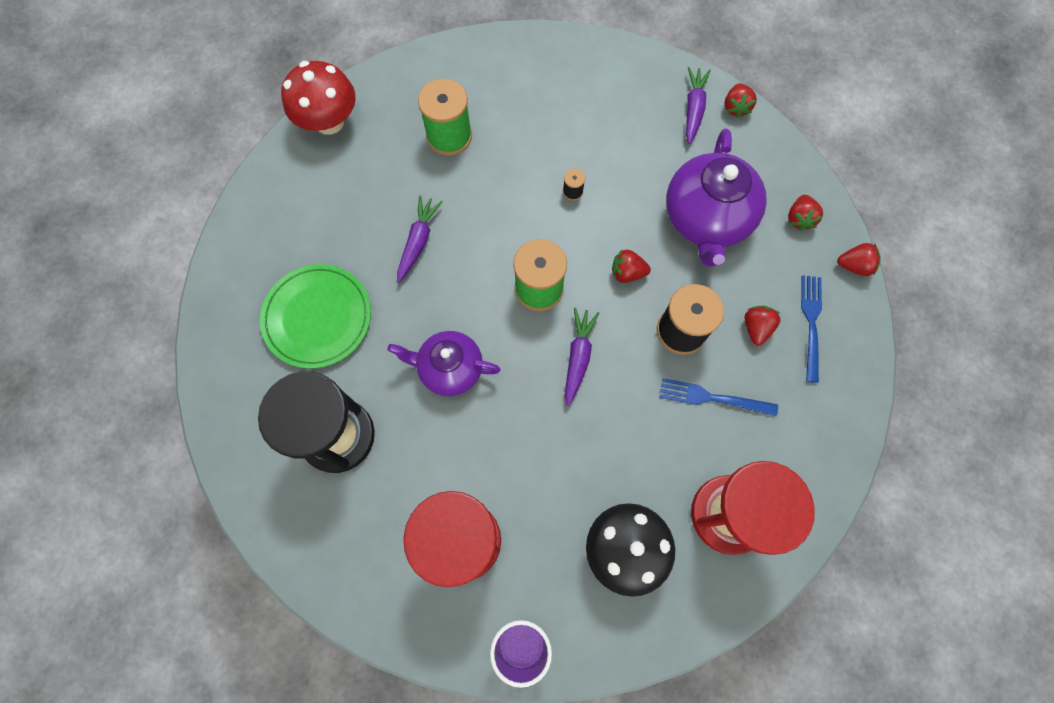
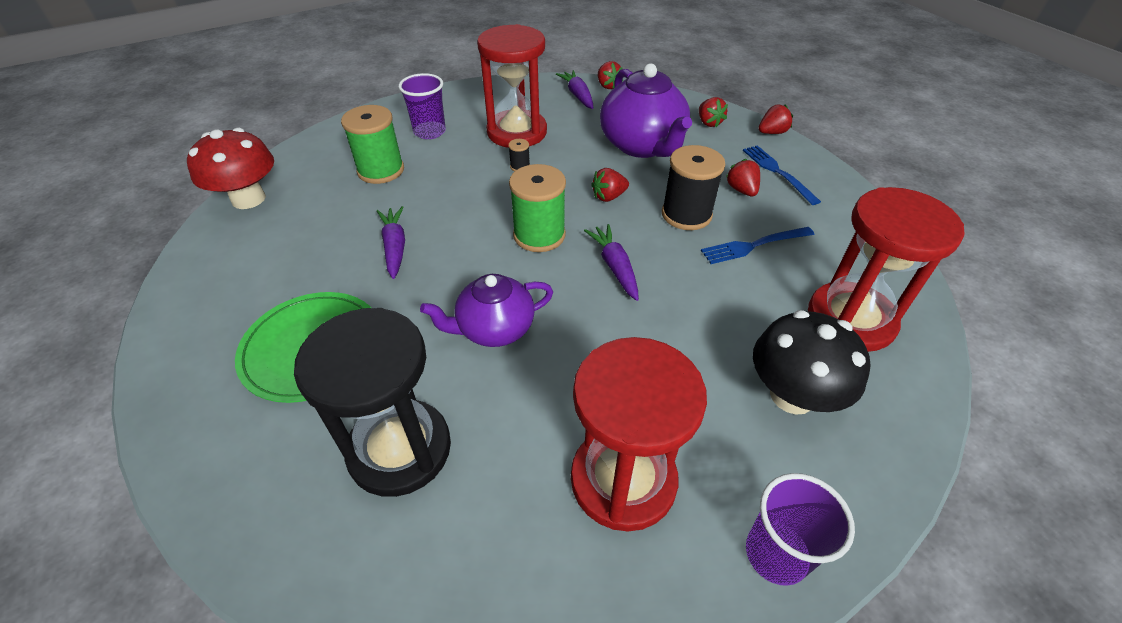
camera: 30 degrees left, 25 degrees down
none -> purple cup [399,73,446,139]
none -> red hourglass [477,24,547,148]

